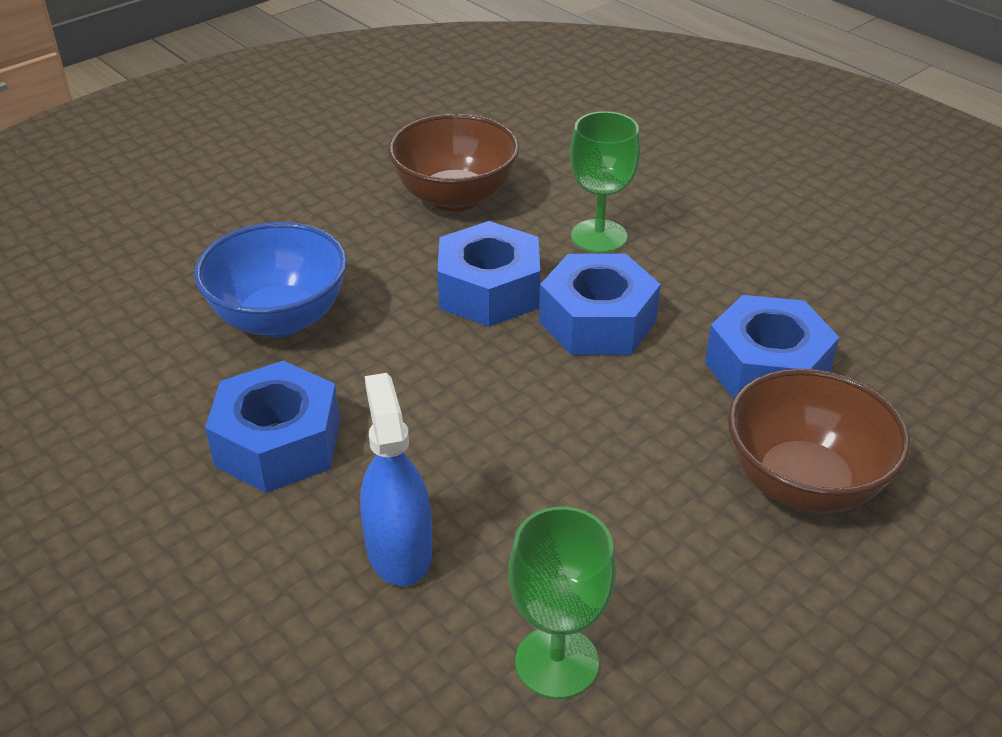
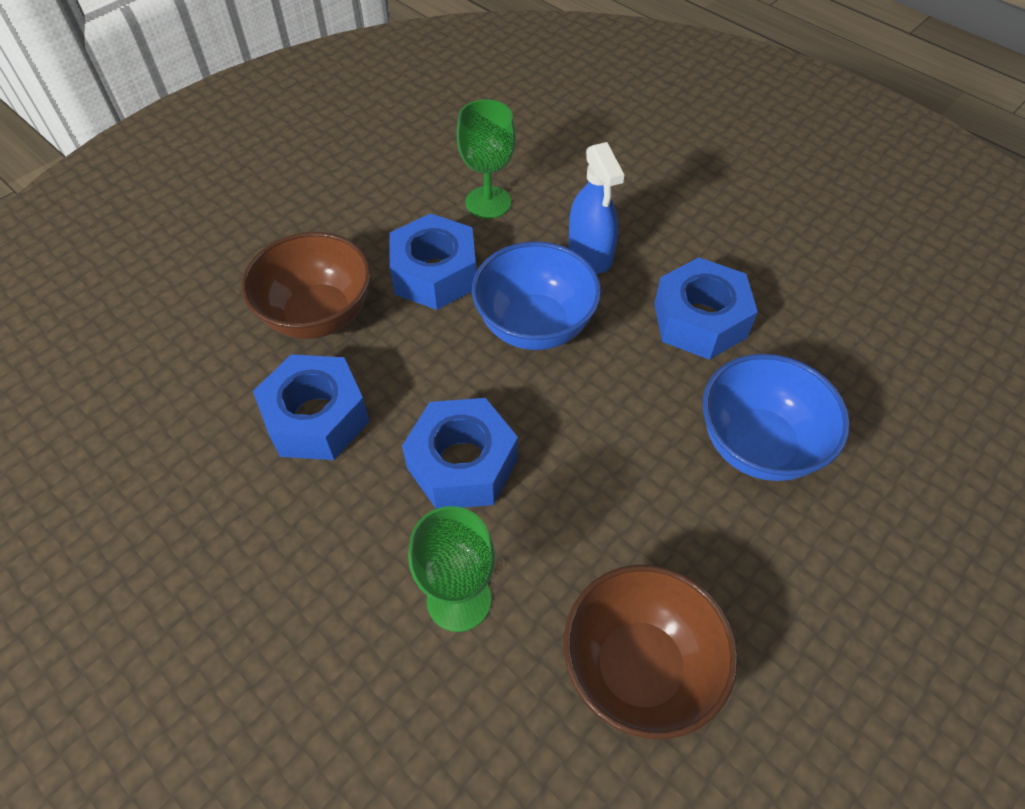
camera: 175 degrees right, 15 degrees up
blue nut [437,221,540,327] -> blue nut moved to [389,213,476,310]
none -> blue bowl [472,242,601,350]

